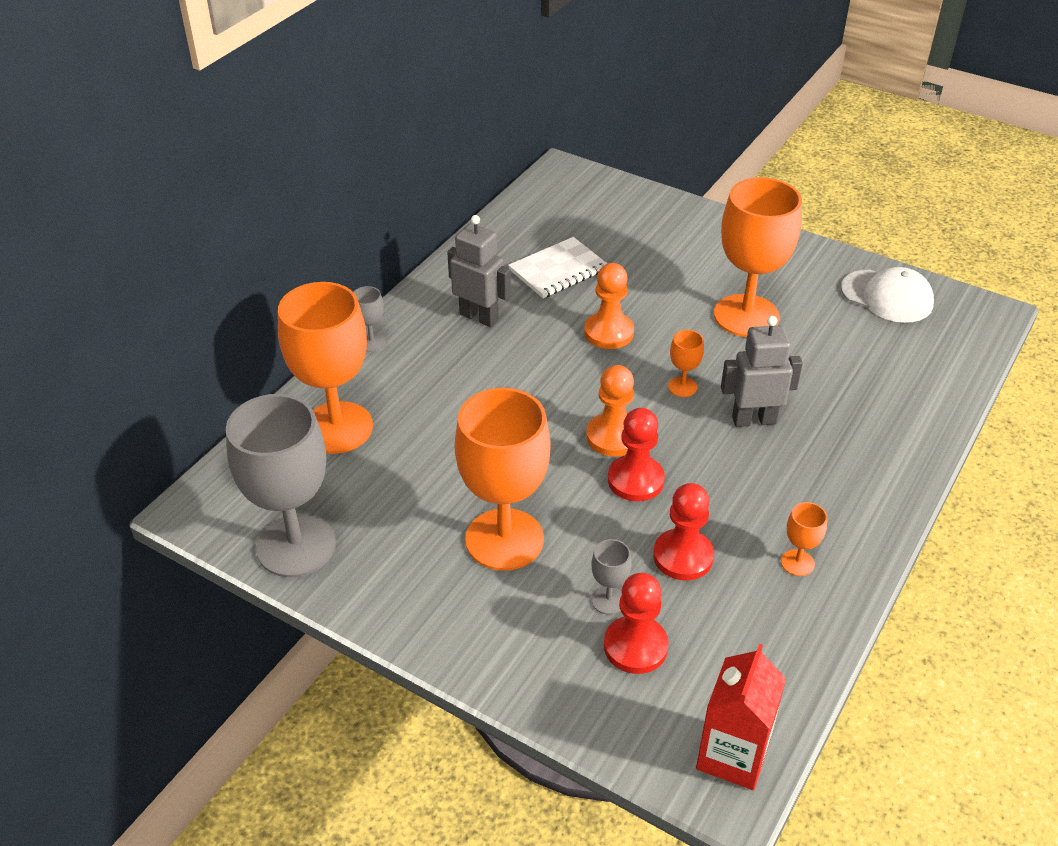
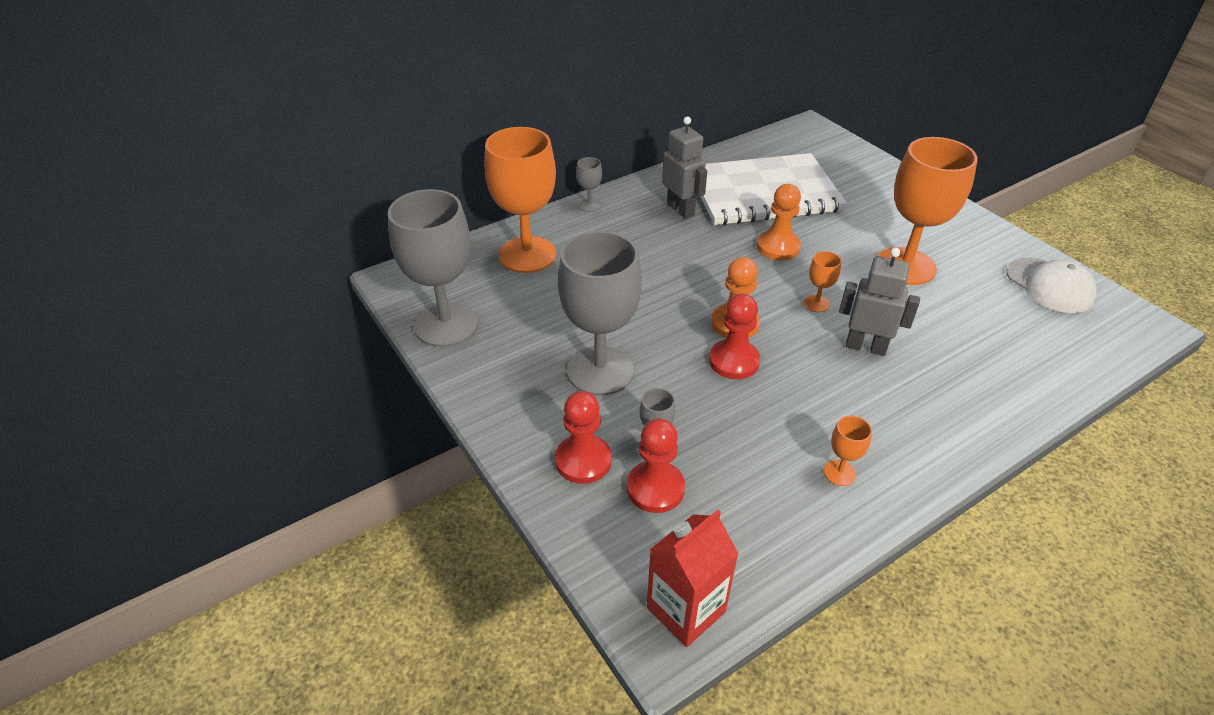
camera: 25 degrees right, 0 degrees up
orange goblet [454,388,550,571] -> grey goblet [558,231,642,396]
white notebook [508,237,607,298] -> white notebook [700,153,847,225], size x1.92
red pawn [653,483,714,581] -> red pawn moved to [555,391,612,484]

